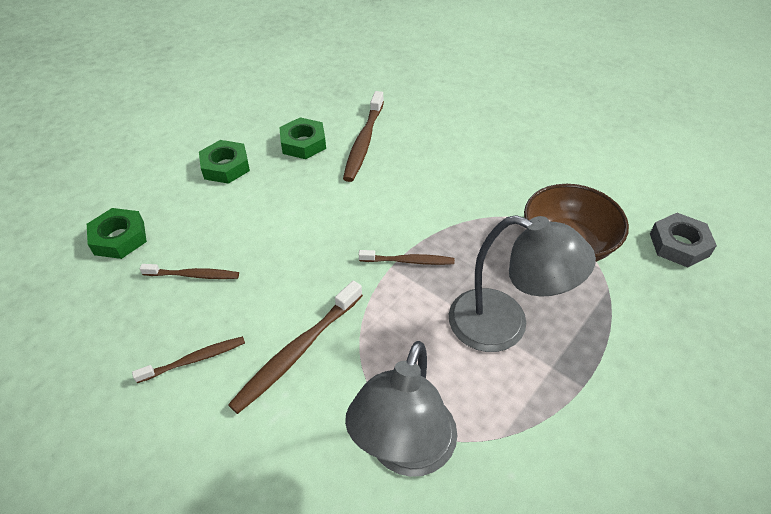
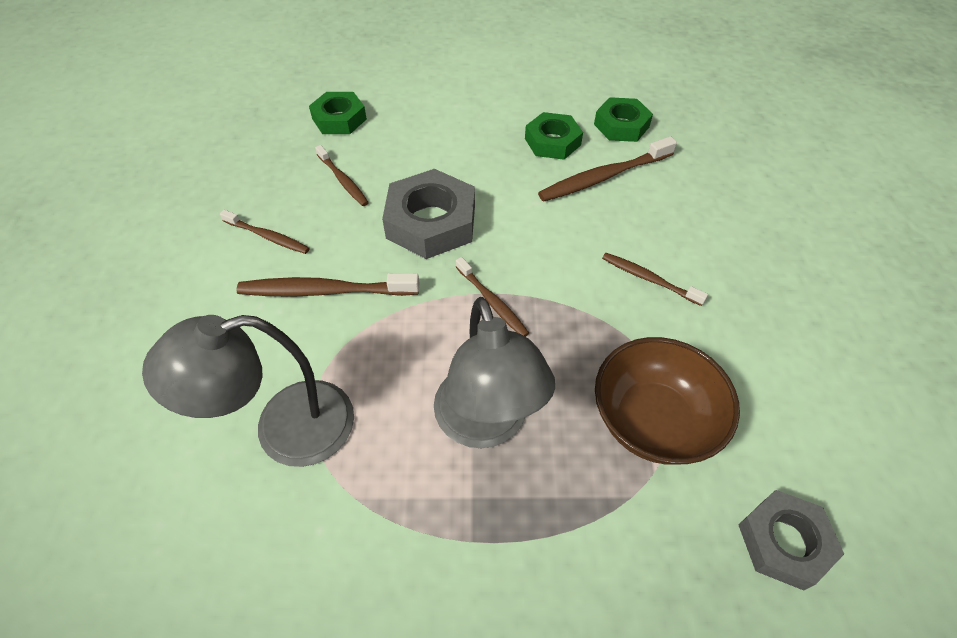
camera: 50 degrees right, 5 degrees up
green nut [199,140,250,184] -> green nut moved to [594,97,653,142]
none -> grey nut [382,169,475,259]
none -> brown toothbrush [602,253,708,306]

